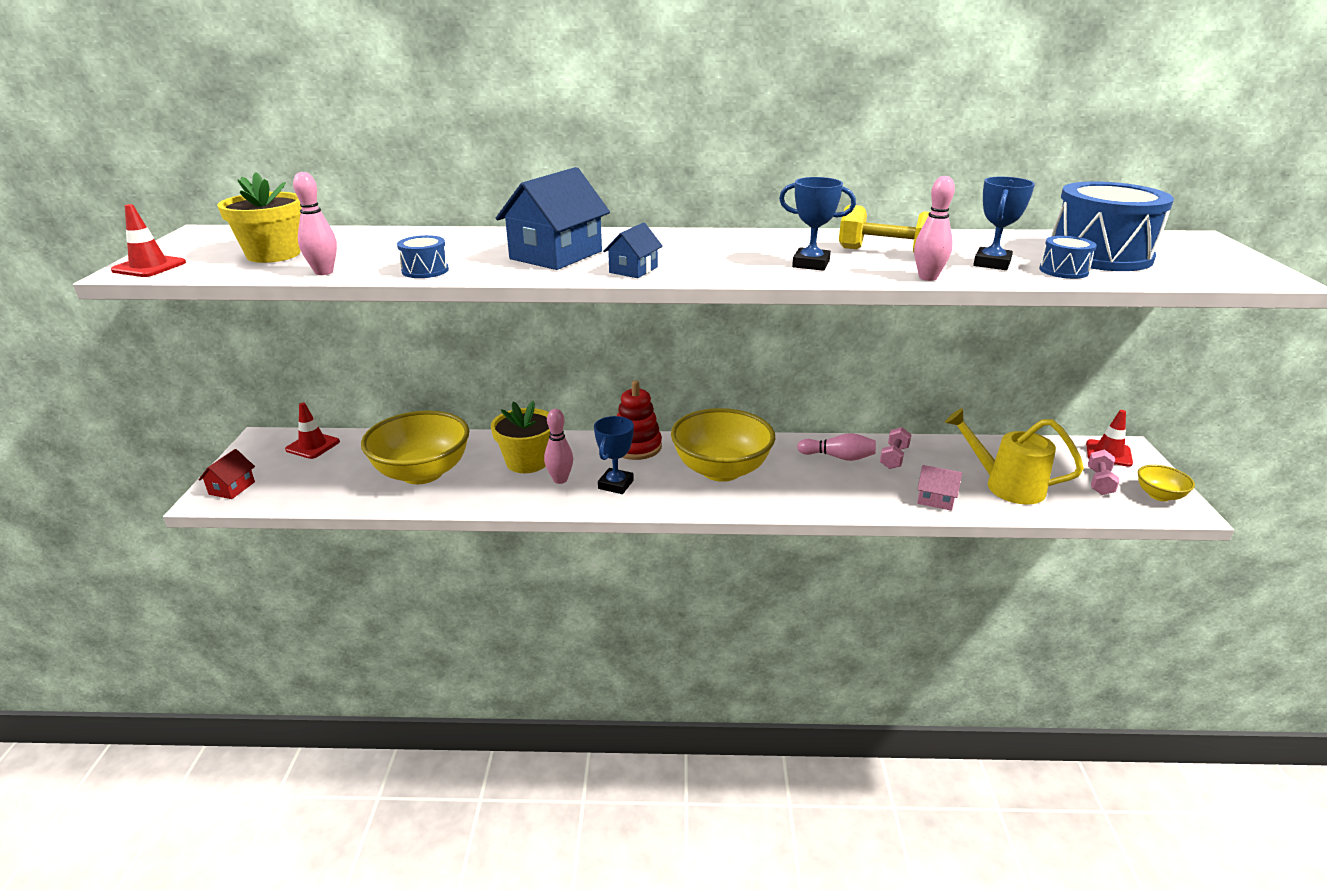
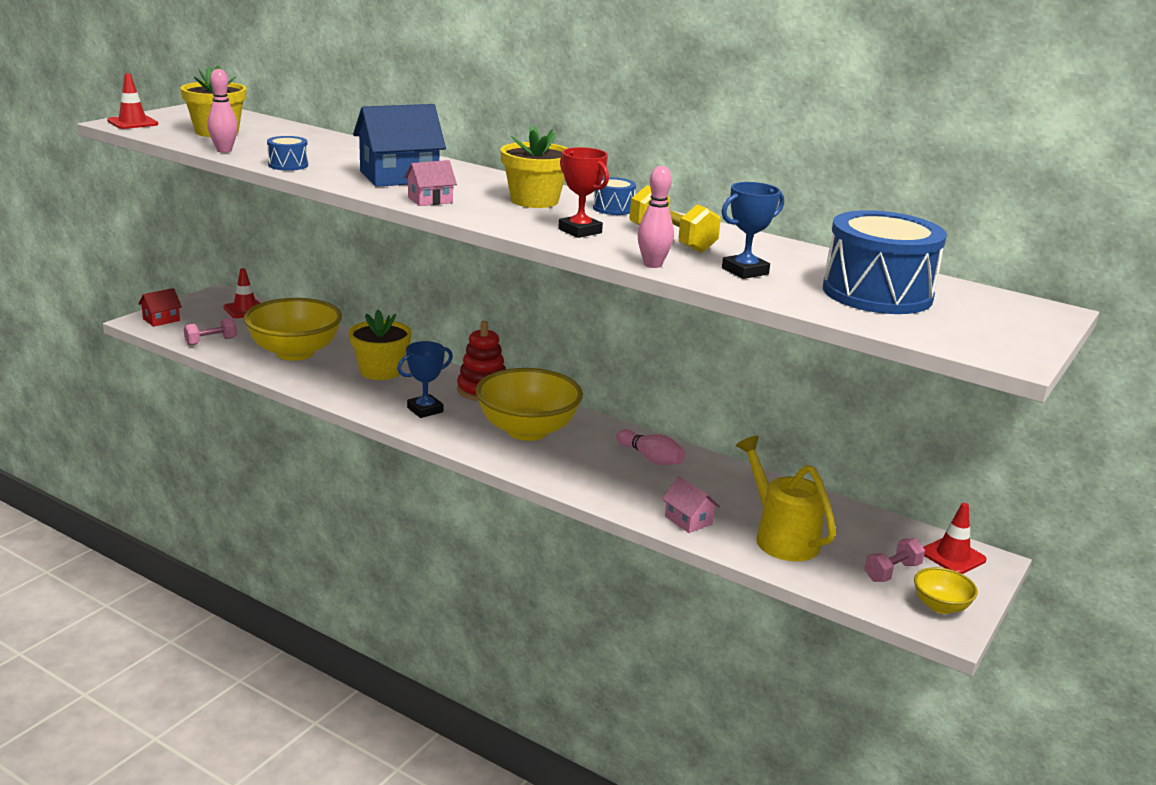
camera: 30 degrees right, 5 degrees down
pink bowling pin [544,409,573,484] -> none
blue house [603,222,663,278] -> pink house [404,160,457,206]
blue trophy [779,177,856,271] -> red trophy [558,147,609,238]
pink dumbbell [880,427,912,469] -> pink dumbbell moved to [184,318,237,346]
blue drum [1039,236,1097,279] -> blue drum moved to [593,177,636,215]
none -> yellow flower pot [500,125,567,208]

